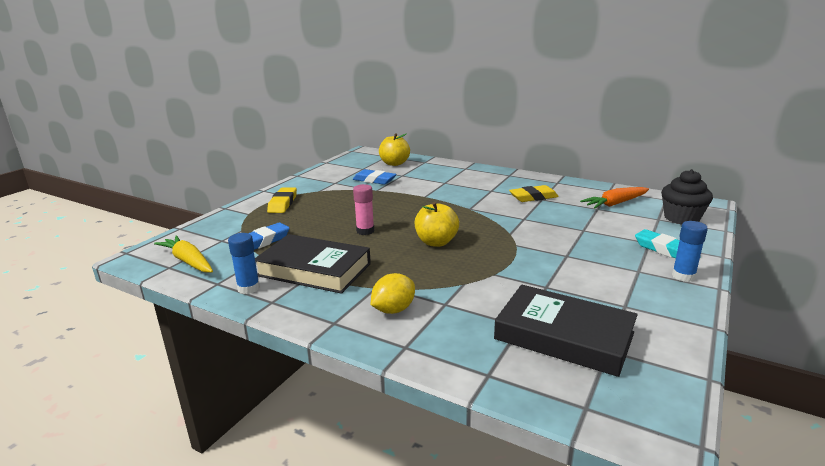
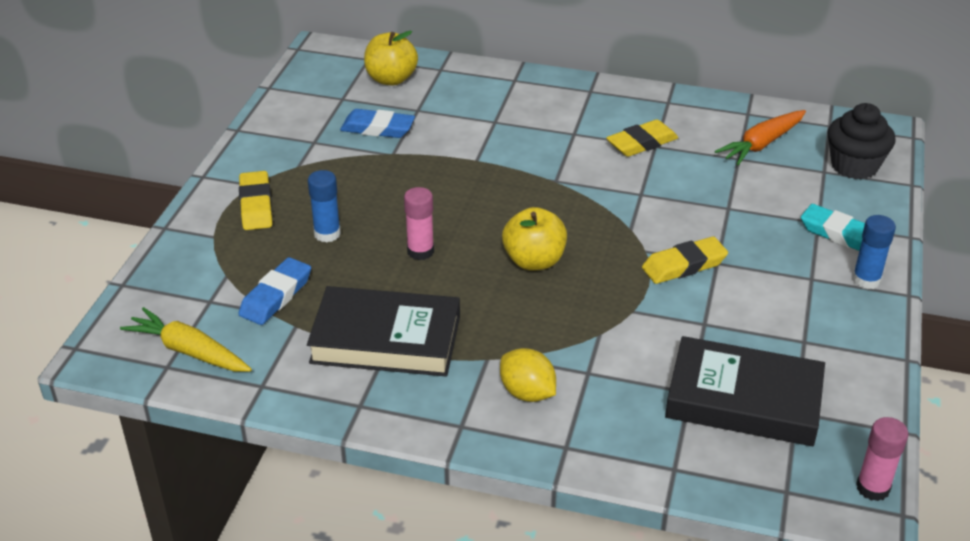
camera: 15 degrees left, 15 degrees up
blue glue stick [228,233,260,294] -> blue glue stick moved to [308,170,341,242]
yellow lemon [371,273,415,314] -> yellow lemon turned 75 degrees counterclockwise [500,348,556,402]
none -> yellow eraser [642,236,728,284]
none -> pink glue stick [856,417,909,501]

